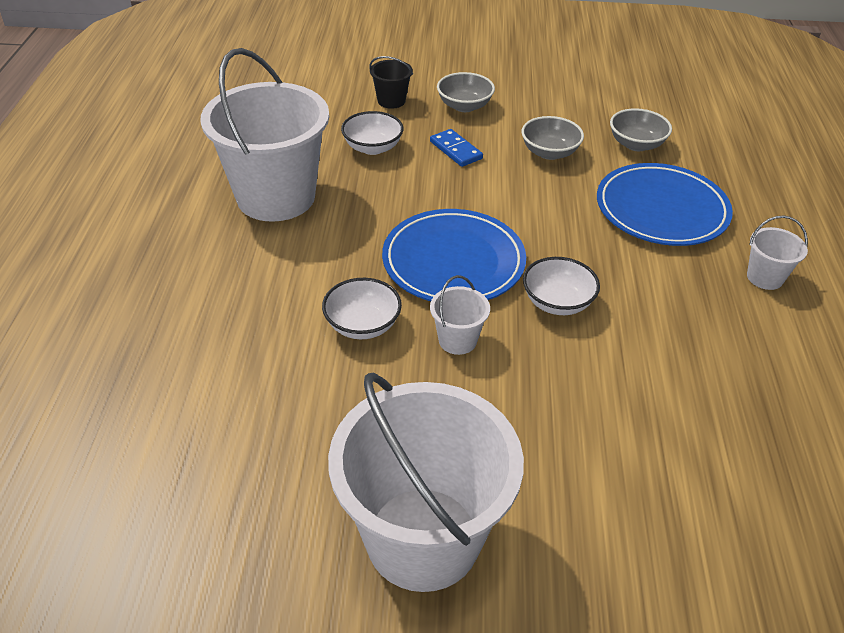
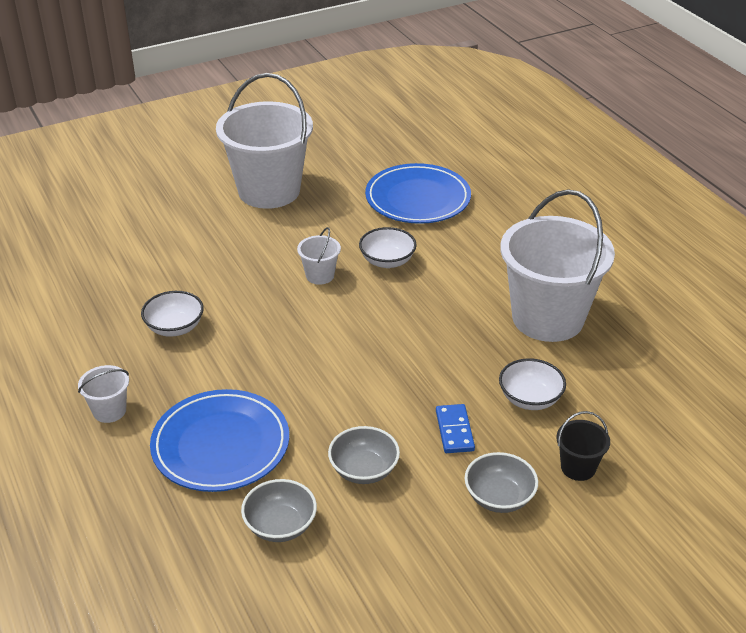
camera: 150 degrees right, 5 degrees down
blue plate [382,209,526,301] -> blue plate moved to [365,163,471,224]
blue domino [430,129,483,167] -> blue domino turned 60 degrees clockwise [436,404,475,453]
white bowl [523,257,600,315] -> white bowl moved to [141,291,204,337]

